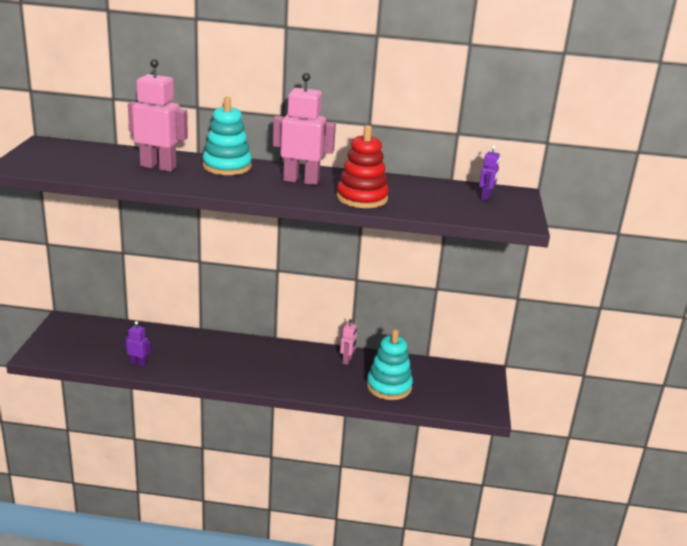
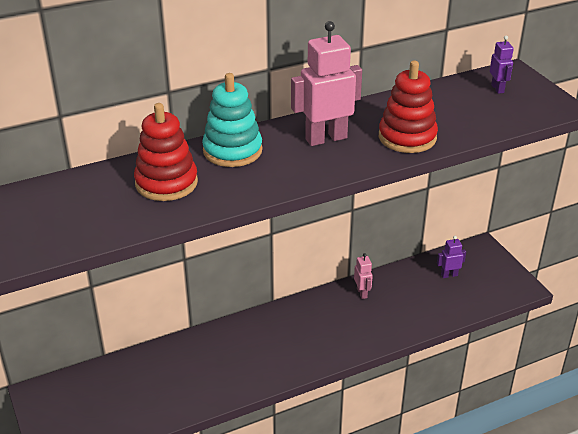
camera: 30 degrees left, 10 degrees up
purple robot [125,321,152,367] -> purple robot moved to [437,236,466,278]
pink robot [128,59,188,172] -> red stacking toy [134,103,198,201]
turquoise stacking toy [367,329,413,400] -> none

